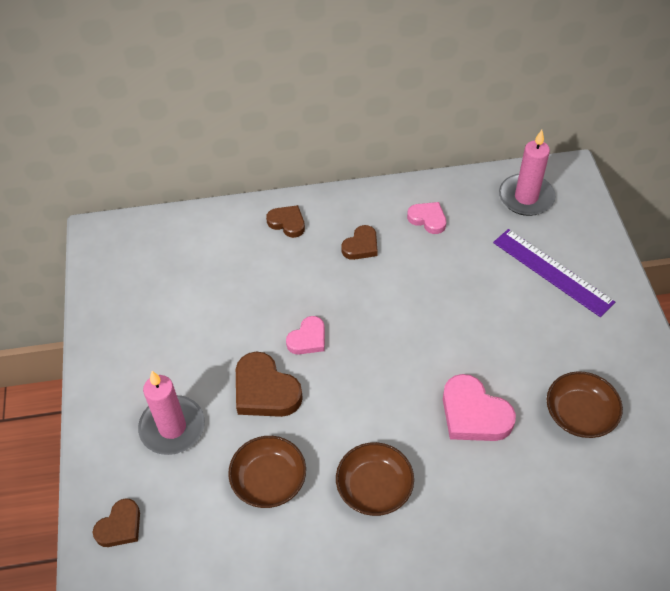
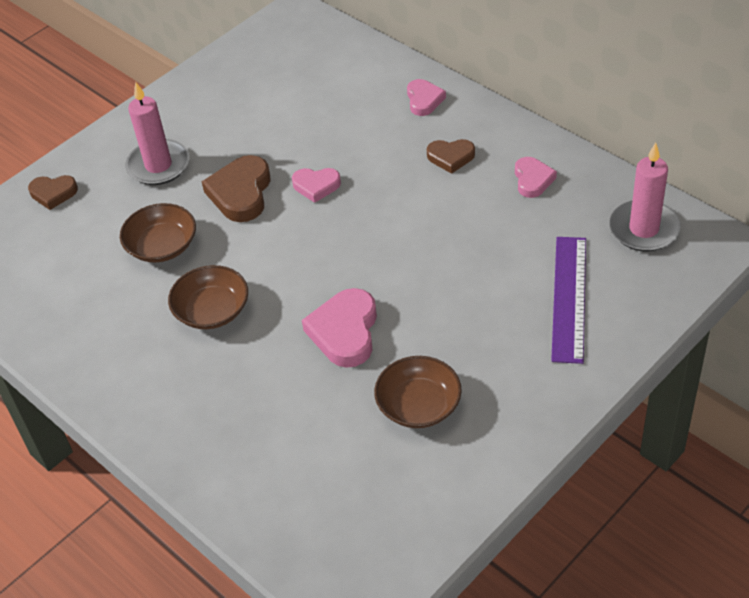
camera: 55 degrees right, 5 degrees down
brown heart [266,205,305,238] -> pink heart [407,79,446,116]

